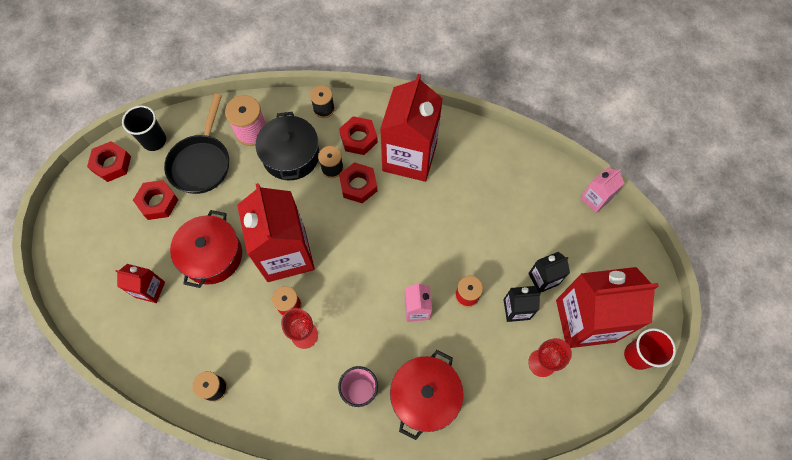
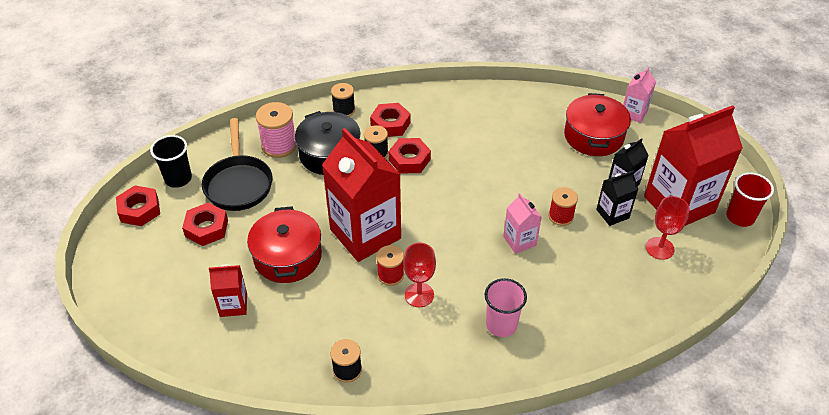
camera: 20 degrees left, 20 degrees down
red carton [380,74,443,182] -> none
red pot [390,350,464,440] -> red pot moved to [564,93,631,156]

